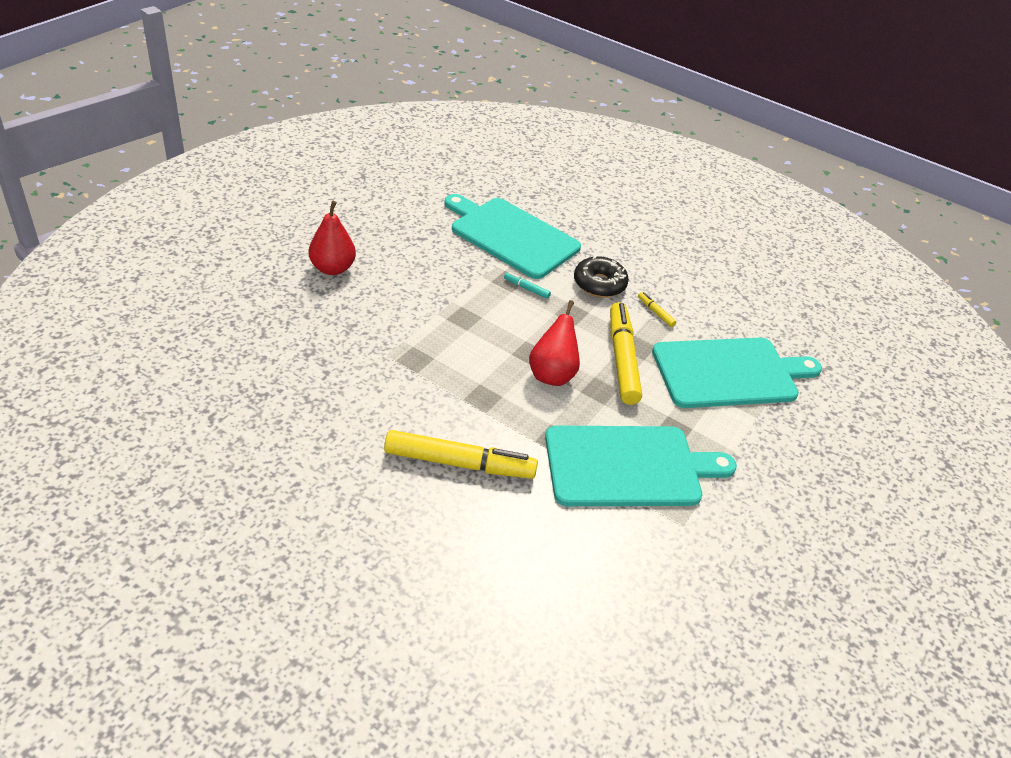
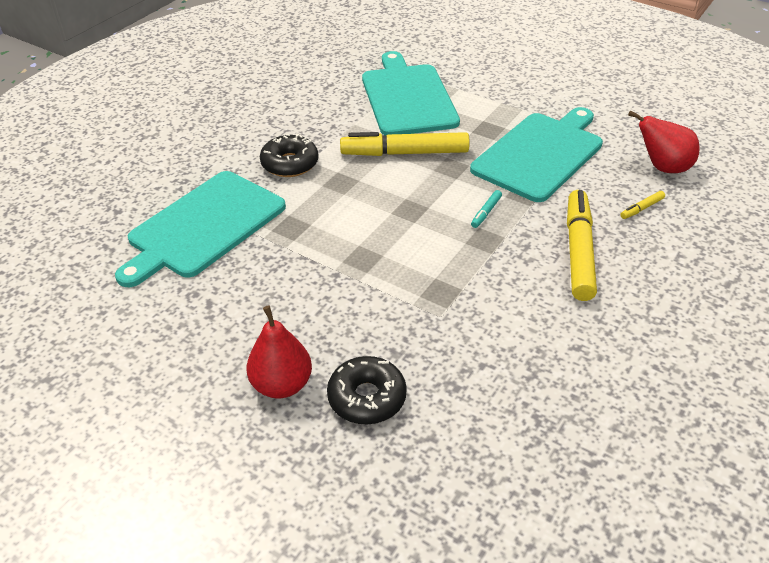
camera: 85 degrees left, 0 degrees up
turquoise marker [504,272,551,299] -> turquoise marker moved to [471,190,502,228]
red pear [529,300,580,386] -> red pear moved to [628,110,699,173]
turquoise cutting board [545,426,737,506] -> turquoise cutting board turned 45 degrees clockwise [470,107,603,202]
yellow marker [638,292,676,327] -> yellow marker moved to [620,191,665,219]
none -> black donut [327,356,407,424]

